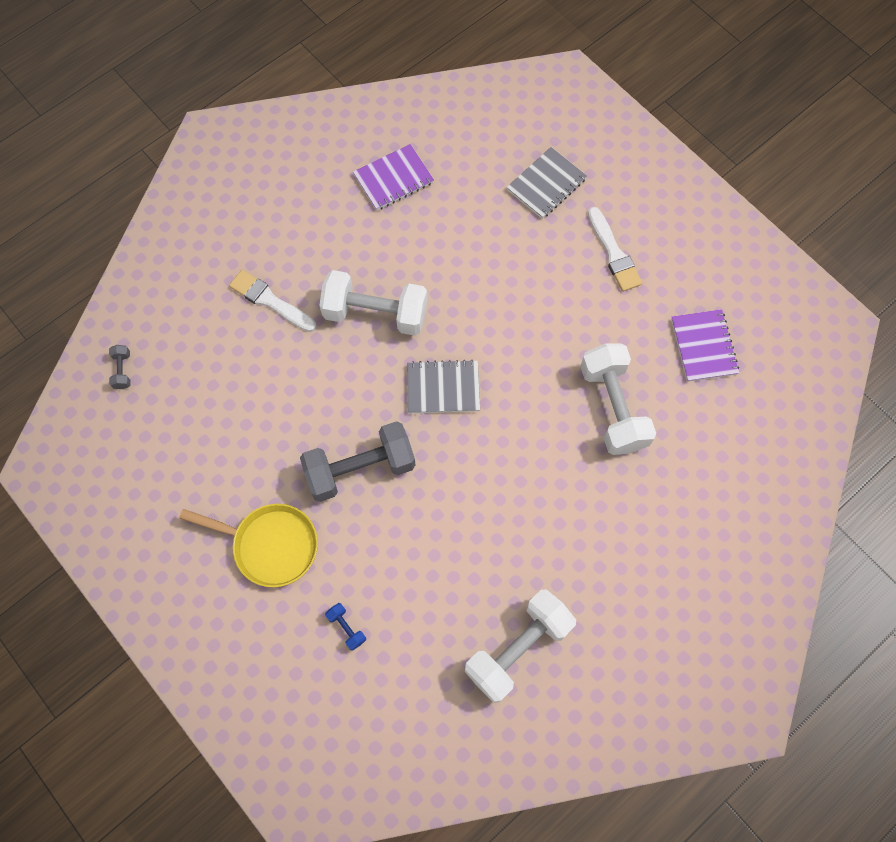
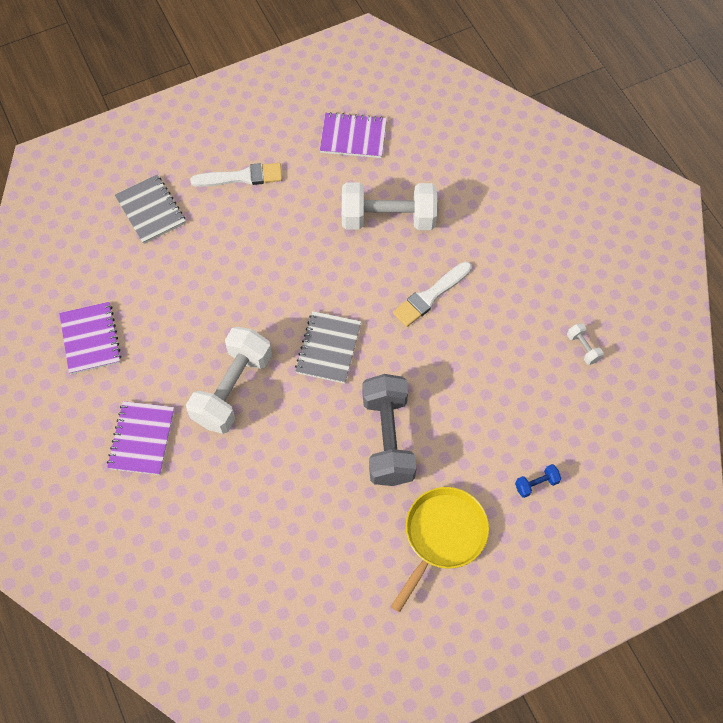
camera: 75 degrees left, 5 degrees down
grey dumbbell [109,345,130,389] -> none
white brush [229,270,316,332] -> white brush moved to [393,262,472,327]
white dumbbell [465,589,576,703] -> white dumbbell [567,323,604,365], size x0.41
none -> purple notebook [107,401,174,475]

